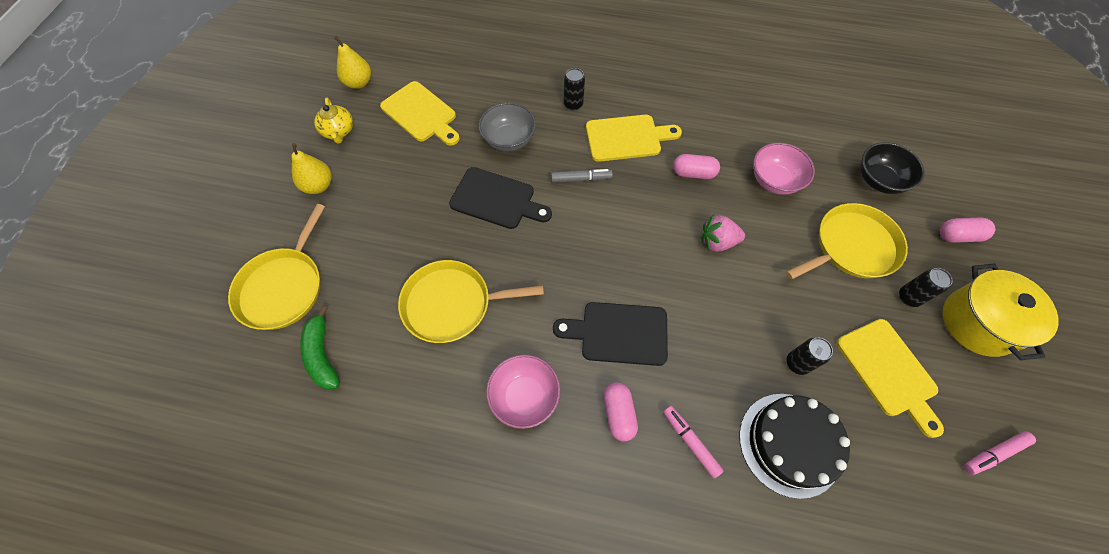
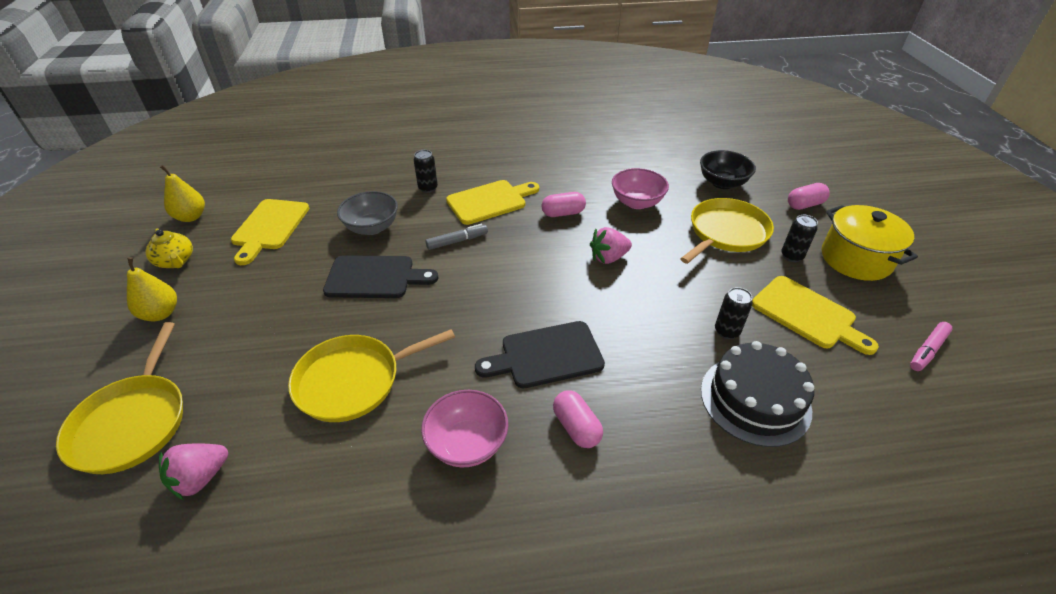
camera: 20 degrees left, 20 degrees down
green banana [300,306,340,390] -> pink strawberry [159,443,228,500]
yellow cutting board [380,81,460,146] -> yellow cutting board turned 75 degrees clockwise [231,199,309,265]
pink marker [663,406,724,478] -> none

